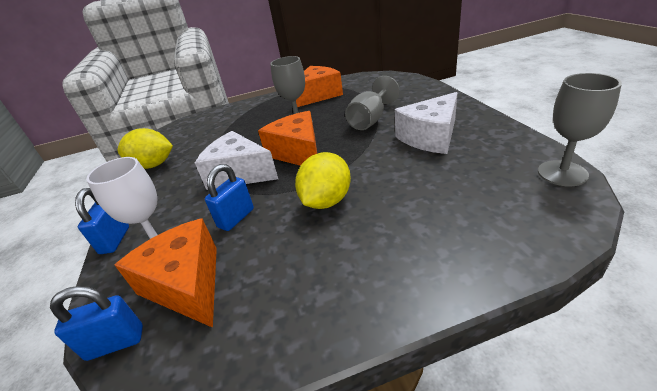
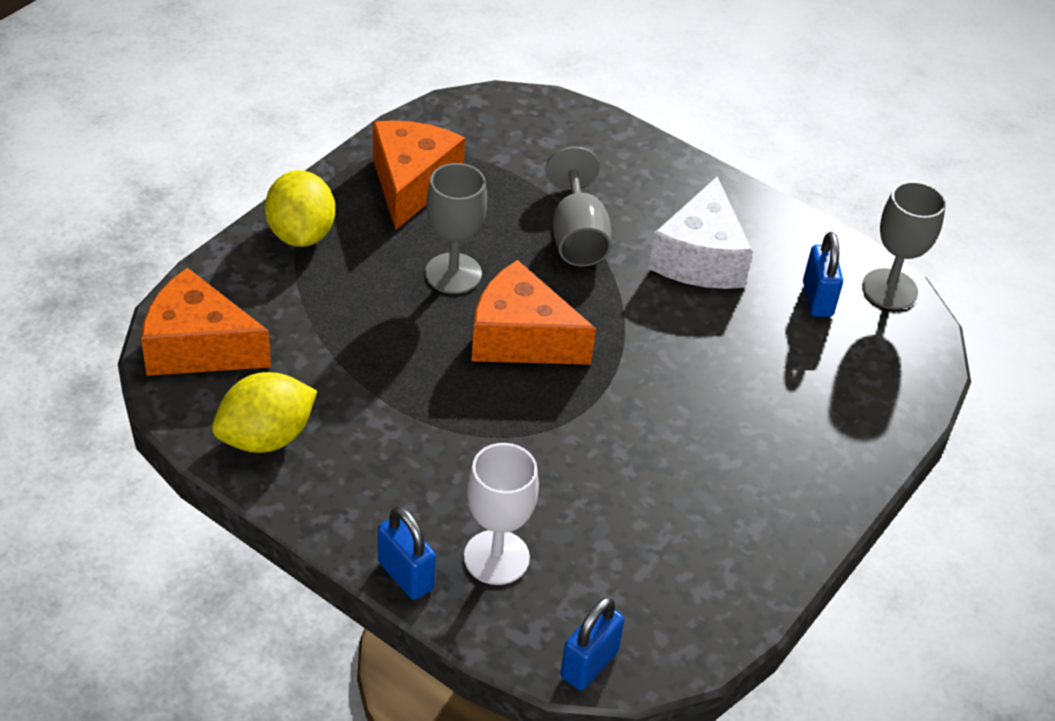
camera: 45 degrees left, 10 degrees up
orange cheese [115,218,217,328] -> orange cheese moved to [141,268,271,376]
white cheese [195,131,278,190] -> none
blue padlock [205,164,254,231] -> blue padlock moved to [803,232,843,317]
yellow lemon [295,152,351,209] -> yellow lemon moved to [265,170,335,247]

